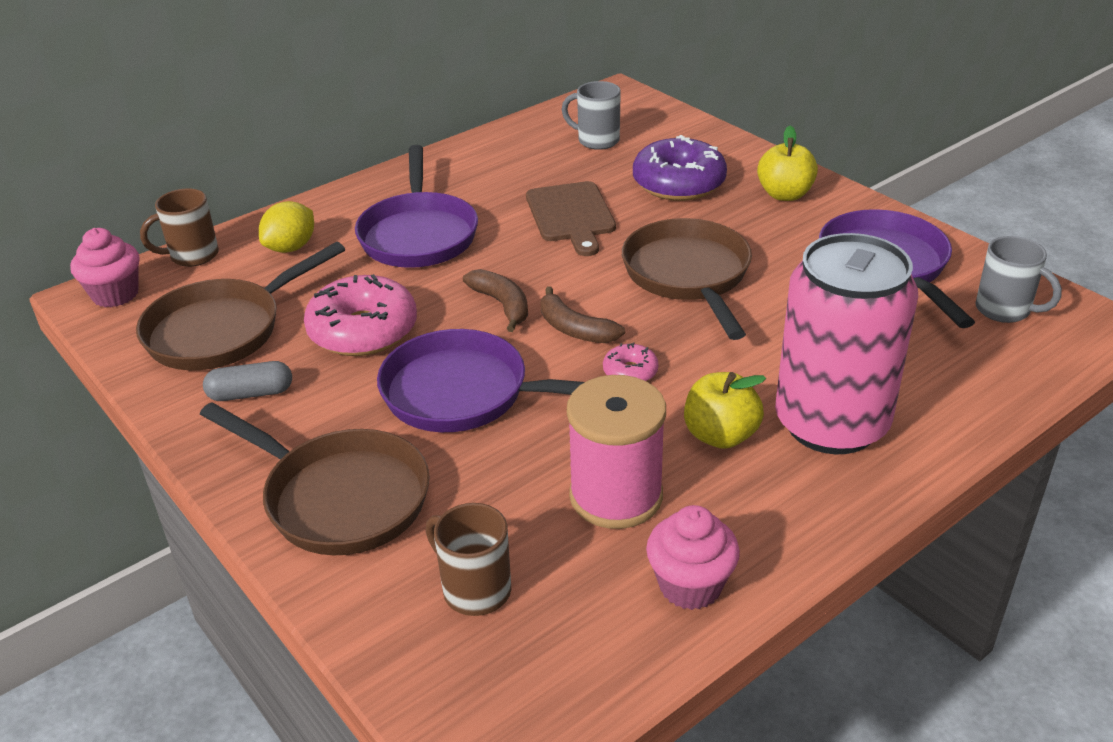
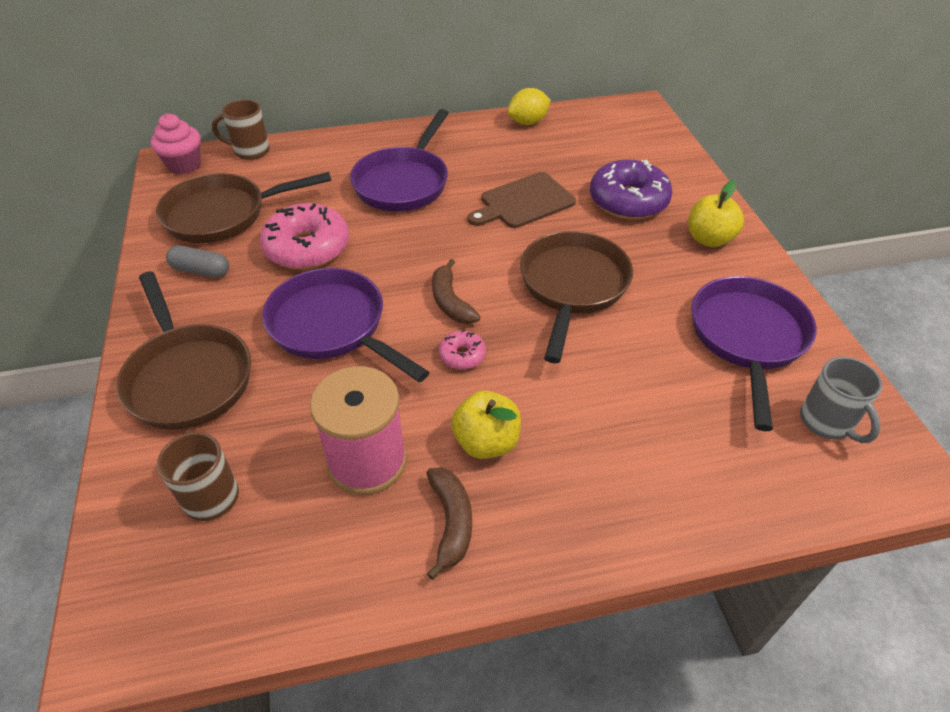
camera: 25 degrees right, 10 degrees up
yellow lemon [259,201,314,253] -> yellow lemon moved to [507,88,551,125]
brown banana [463,269,528,332] -> brown banana moved to [426,467,472,580]
brown cutting board [526,181,616,256] -> brown cutting board turned 45 degrees clockwise [468,172,576,228]
grey mug [562,81,621,150] -> none
pink cupcake [646,505,740,610] -> none
pink can [775,233,918,454] -> none

